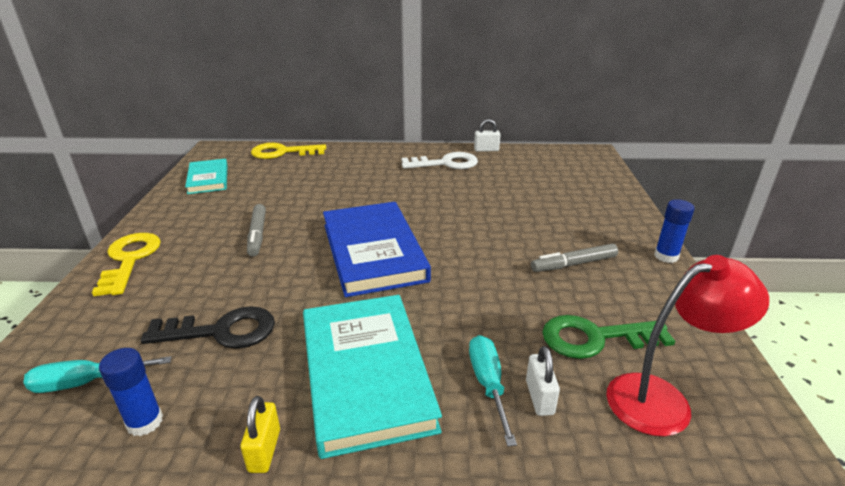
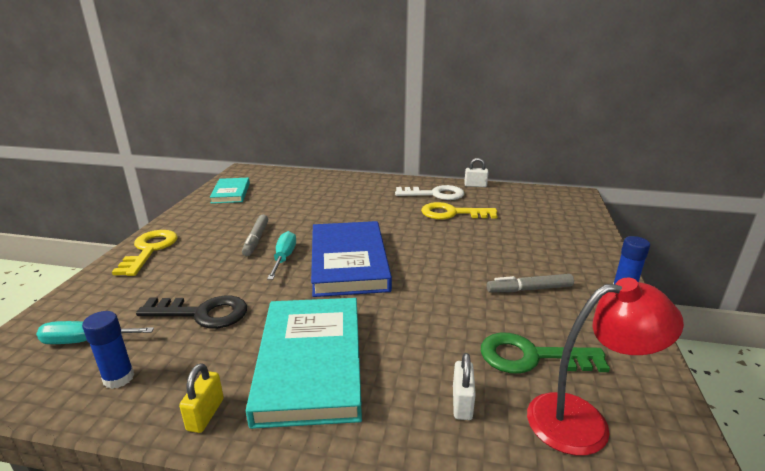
camera: 10 degrees right, 5 degrees down
yellow key [251,143,326,159] -> yellow key moved to [421,202,498,219]
turquoise screwdriver [469,335,517,447] -> turquoise screwdriver moved to [267,231,296,280]

